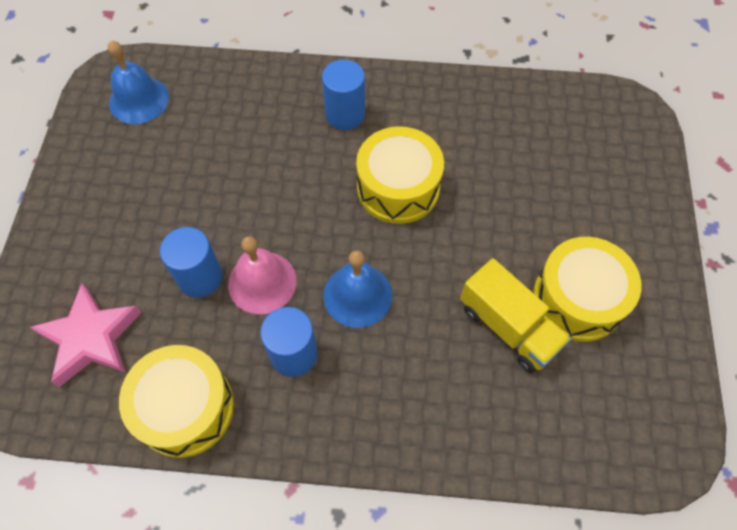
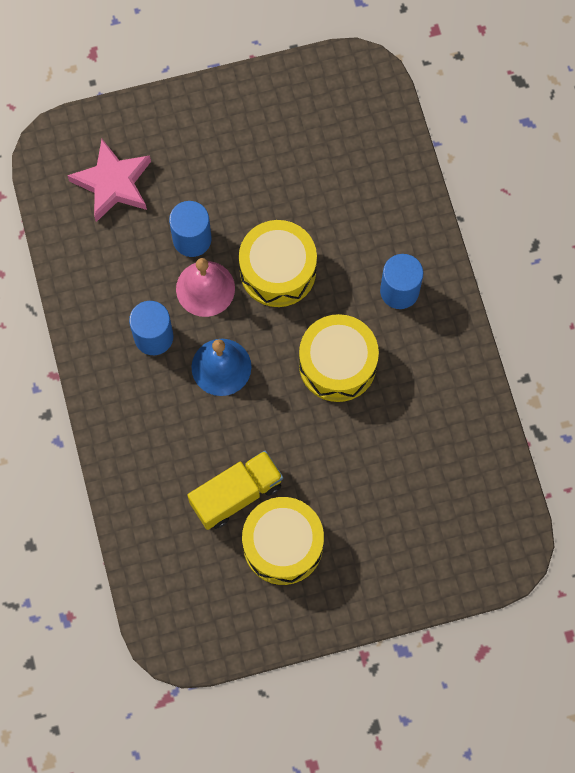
camera: 70 degrees right, 10 degrees up
blue bell [108,40,169,124] -> none
yellow drum [119,345,234,458] -> yellow drum moved to [239,220,317,307]
yellow truck [460,258,571,373] -> yellow truck turned 150 degrees counterclockwise [187,451,283,530]

